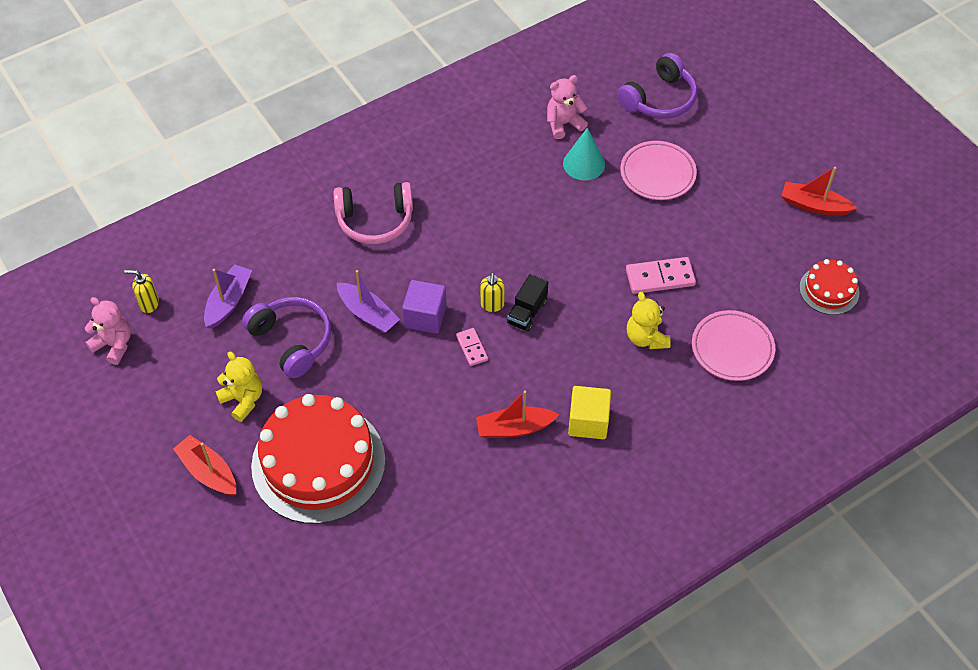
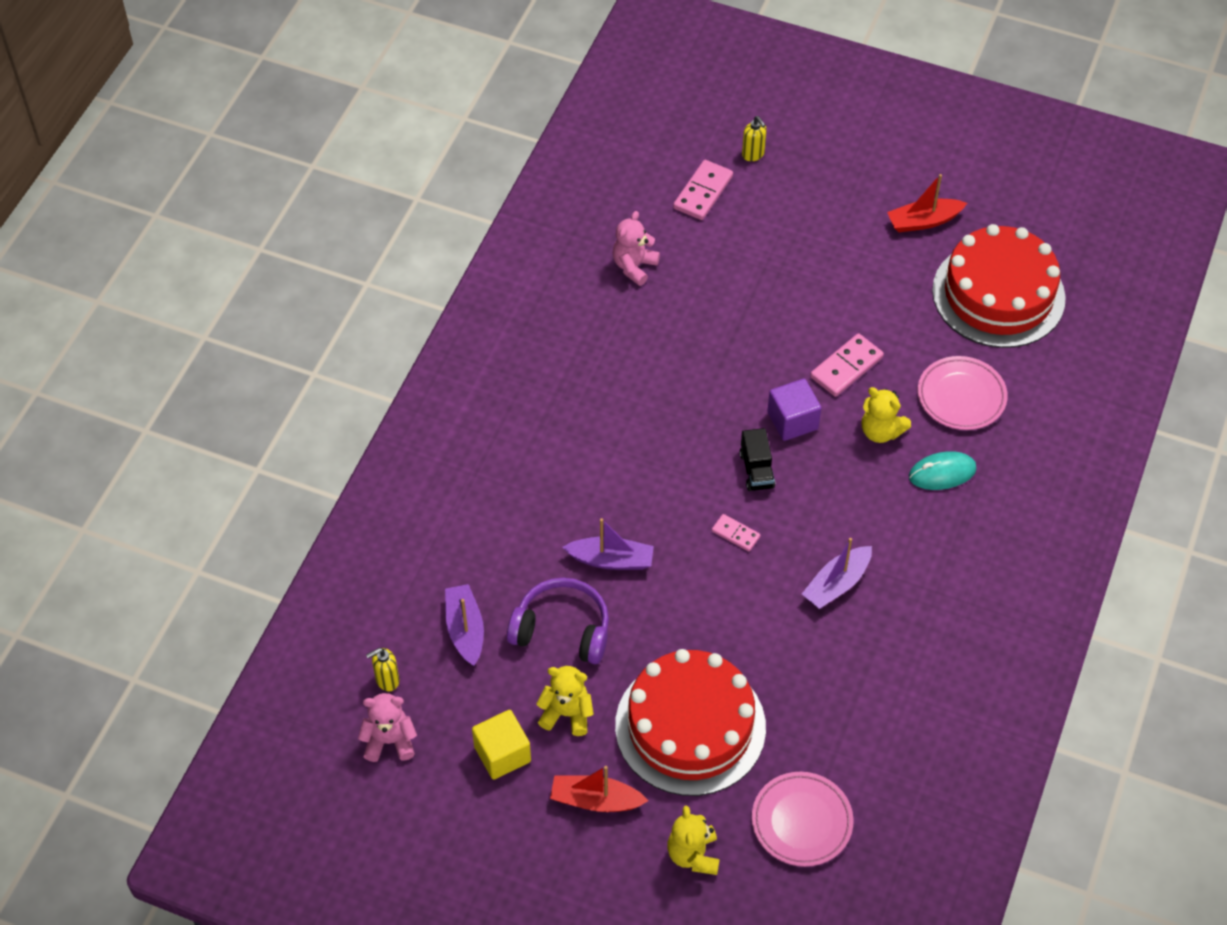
camera: 35 degrees left, 0 degrees up
pink headphones [333,182,413,244] -> none
purple cube [402,280,447,334] -> purple cube moved to [767,379,821,441]
red boat [476,390,560,438] -> purple boat [802,538,872,609]
yellow soap dispenser [480,272,505,312] -> yellow soap dispenser moved to [742,116,767,161]
turquoise cone [563,128,605,180] -> none
yellow cube [568,386,611,439] -> yellow cube moved to [472,710,531,780]
purple headphones [617,53,697,119] -> pink domino [673,160,733,220]
pink plate [620,141,697,200] -> pink plate moved to [752,772,854,867]
red cake [799,259,859,315] -> red cake [932,224,1066,348], size x2.07
none -> yellow teddy bear [667,806,720,875]
none -> turquoise mouse [909,451,977,490]

